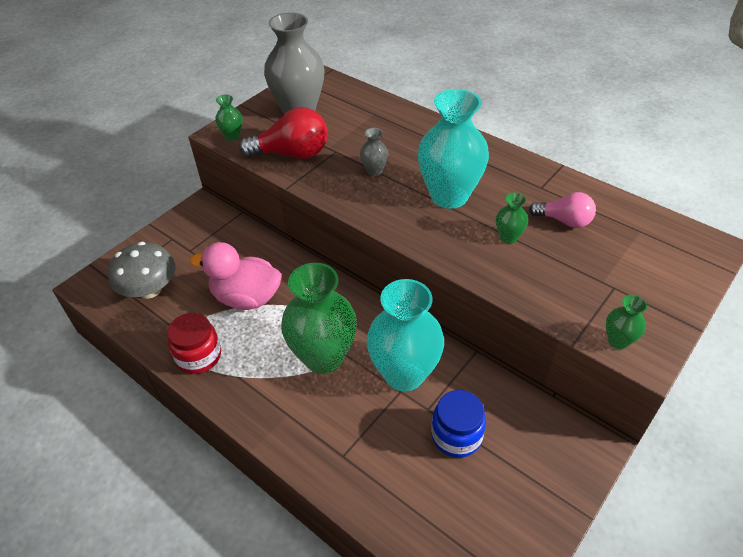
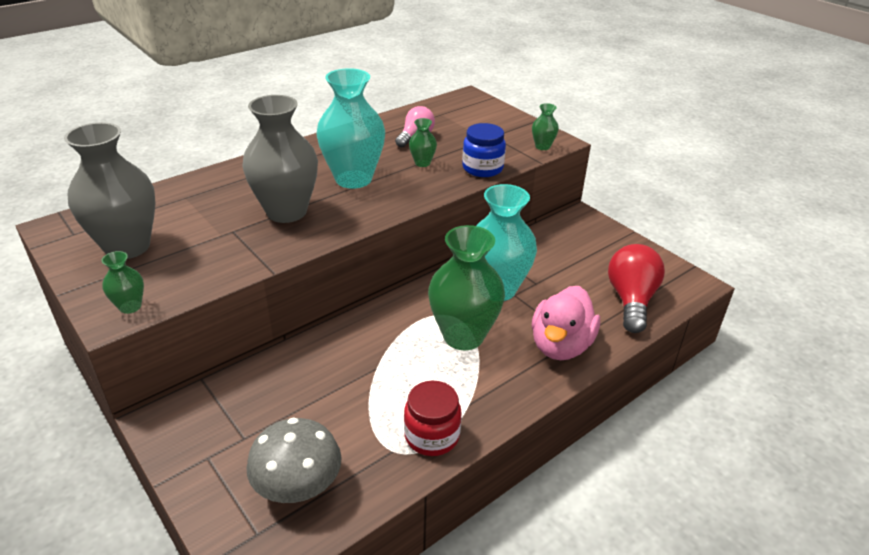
camera: 80 degrees left, 10 degrees down
pink duck [190,242,282,310] -> pink duck moved to [532,286,600,360]
red light bulb [239,107,327,159] -> red light bulb moved to [608,244,665,333]
grey vase [360,128,388,176] -> grey vase [243,95,318,223], size x2.28
blue jar [431,390,486,458] -> blue jar moved to [462,123,506,177]

